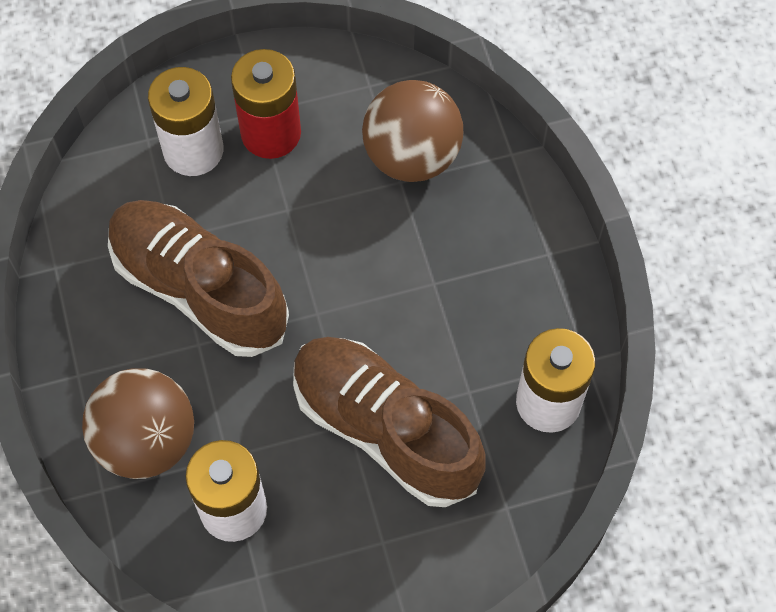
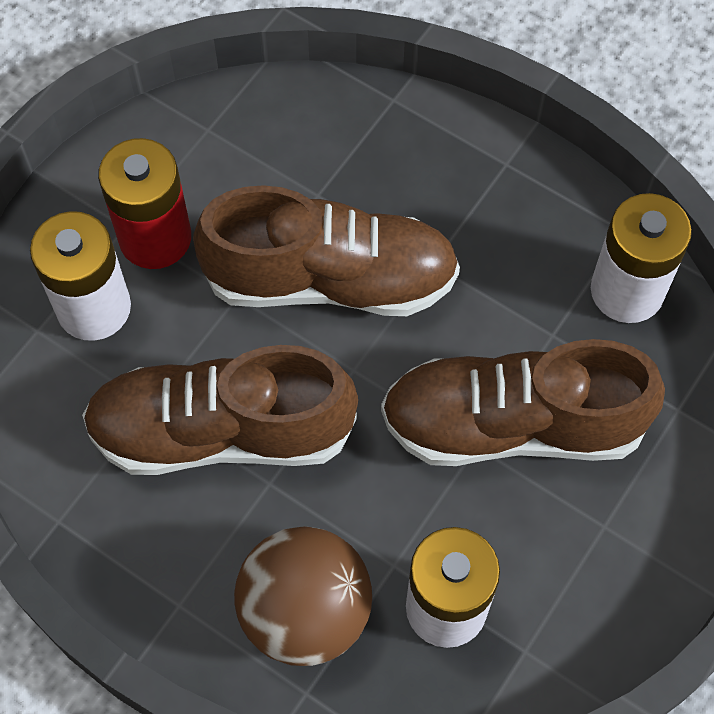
camera: 40 degrees left, 0 degrees up
brown ball [362,80,463,182] -> none
none -> brown shoe [193,185,460,316]

